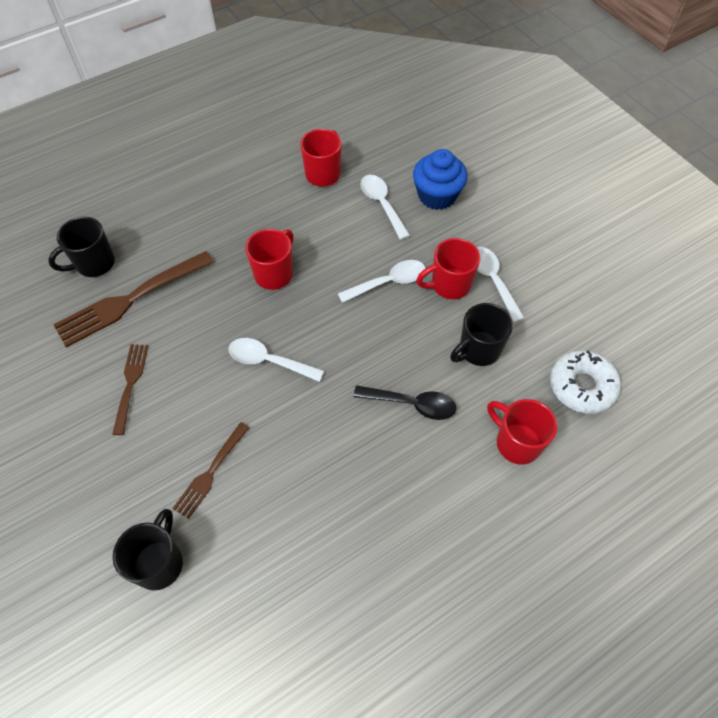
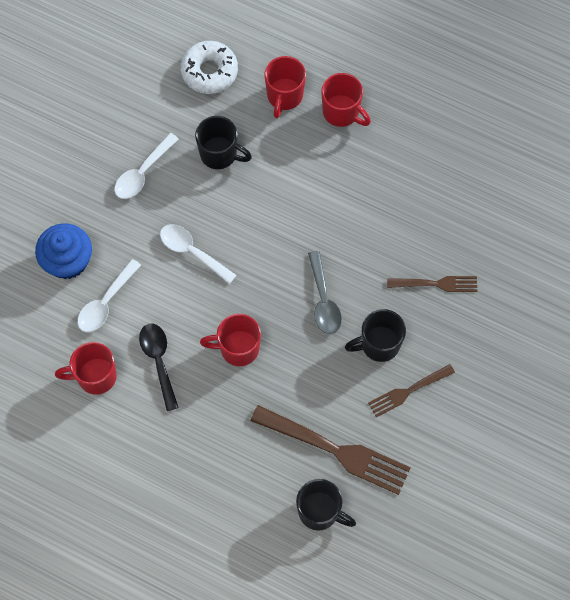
camera: 120 degrees left, 10 degrees up
black mug [113,509,183,590] -> black mug moved to [345,309,406,362]
white spoon [228,338,324,382] -> grey spoon [308,251,342,334]
black spoon [353,385,456,420] -> black spoon moved to [139,323,179,411]
red mug [416,238,480,299] -> red mug moved to [321,73,371,127]

